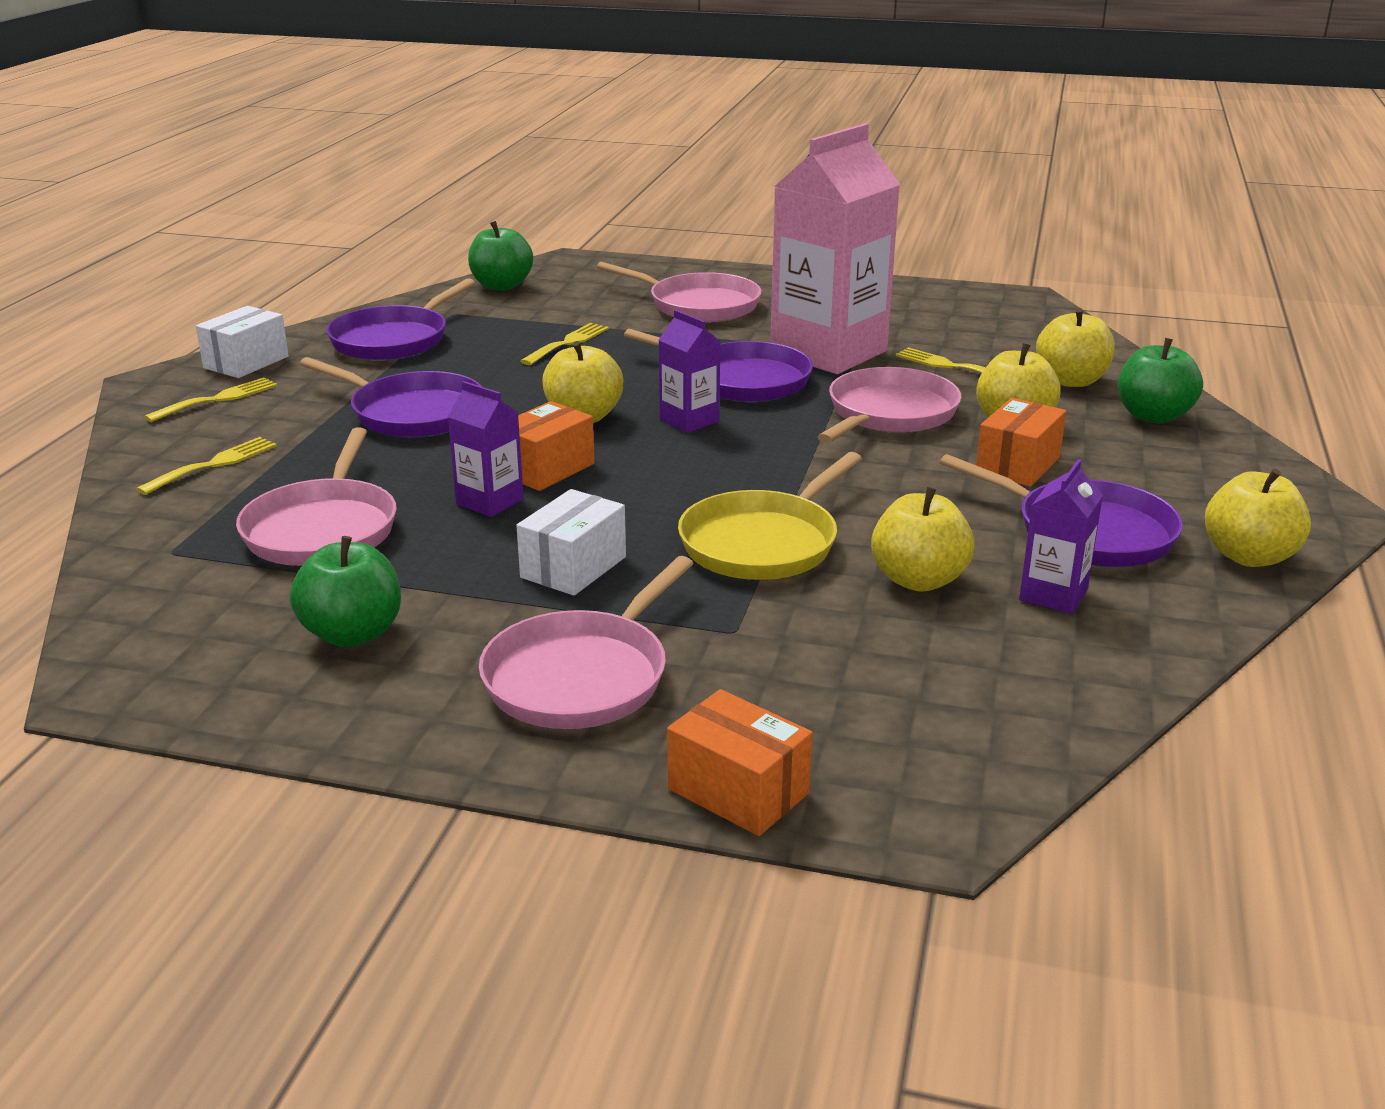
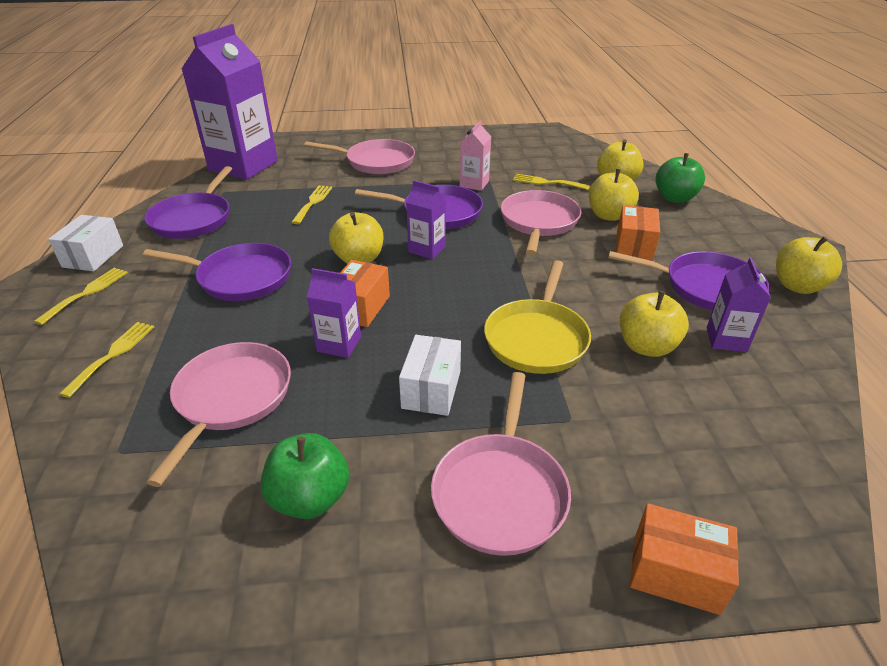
camera: 20 degrees left, 10 degrees up
pink pan [236,428,397,566] -> pink pan turned 150 degrees counterclockwise [147,342,291,487]
green apple [468,221,533,291] -> purple carton [182,24,278,180]
pink carton [770,123,900,374] -> pink carton [460,121,491,191], size x0.46

